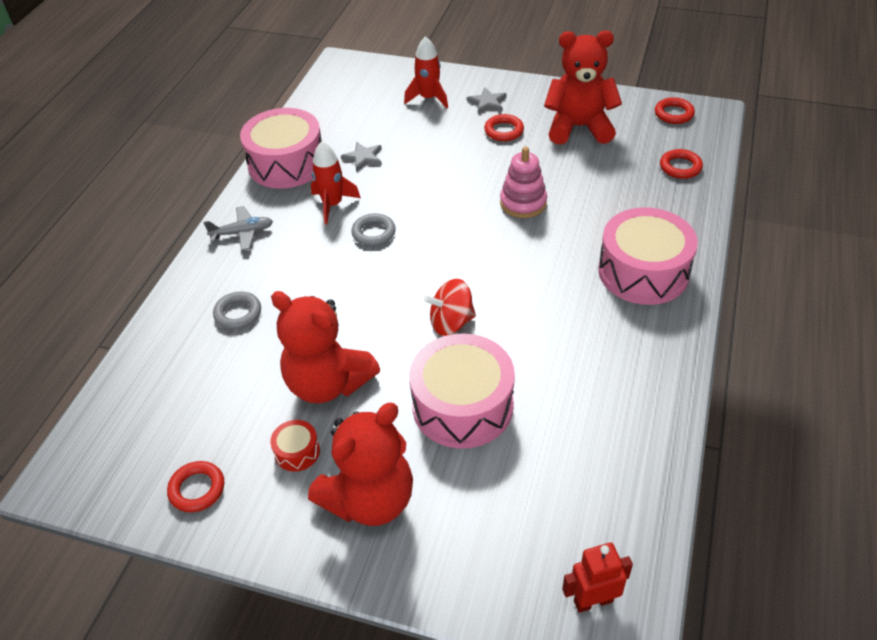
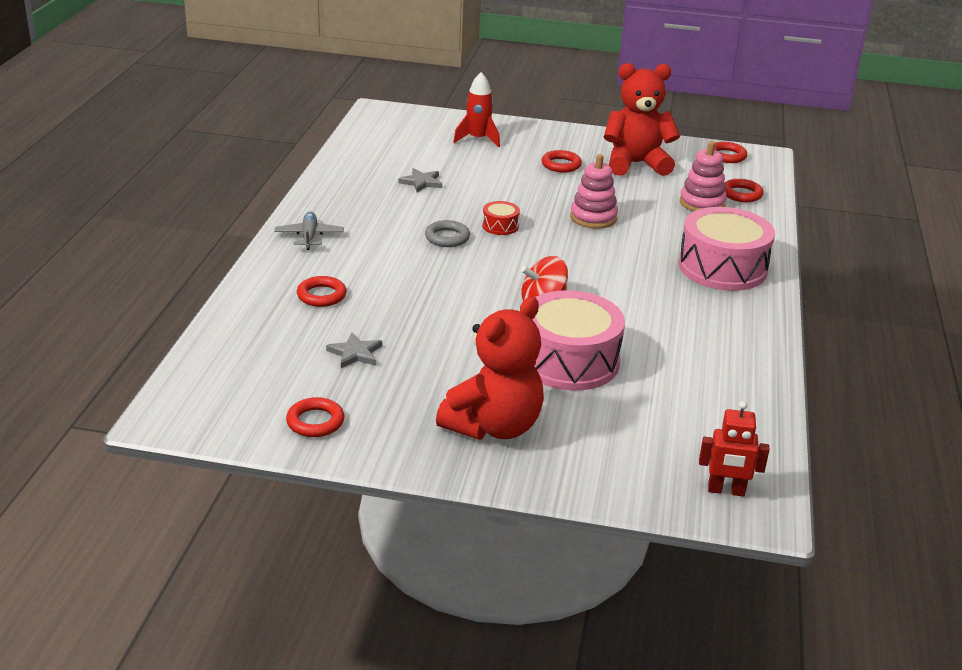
camera: 10 degrees left, 15 degrees down
grey plane [204,206,273,251] -> grey plane turned 75 degrees counterclockwise [274,211,344,250]
grey ring [213,292,261,329] -> red ring [297,276,347,307]
pink drum [240,108,322,189] -> none
red drum [270,420,320,471] -> red drum moved to [482,201,520,235]
red teddy bear [271,291,380,403] -> none
red rocket [311,141,361,224] -> none
grey star [467,87,507,114] -> grey star moved to [326,333,382,368]
red robot [562,543,633,613] -> red robot turned 150 degrees counterclockwise [699,401,770,497]
none -> pink stacking toy [680,141,727,212]

